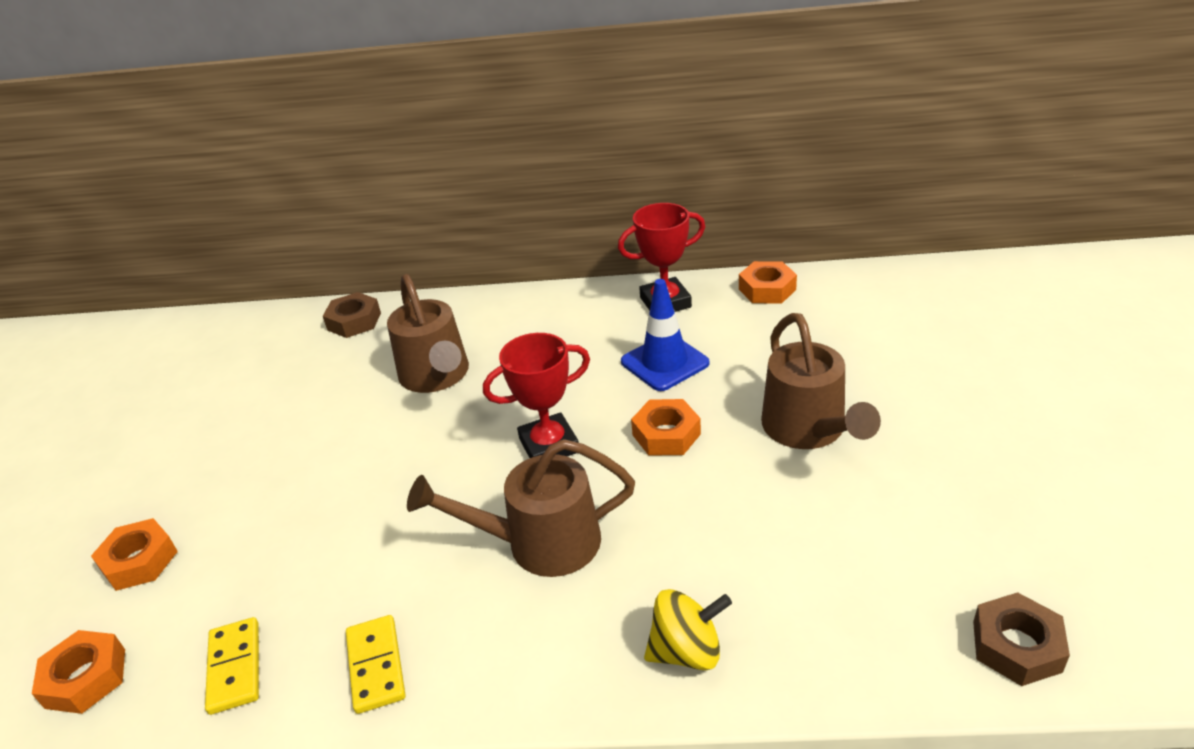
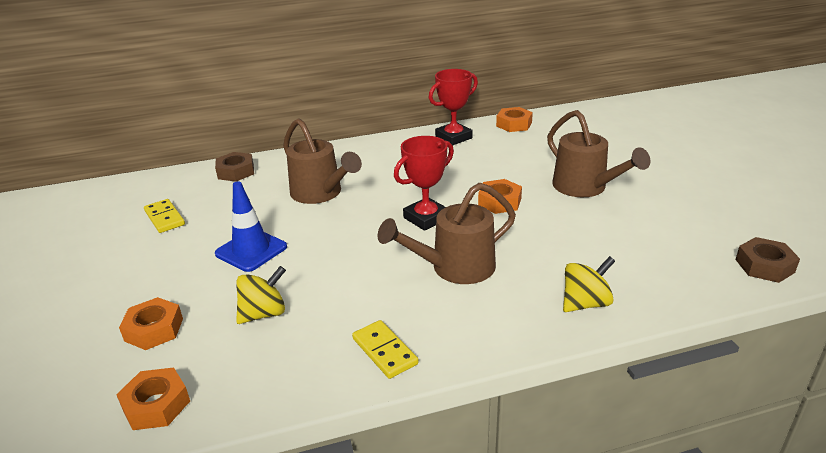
camera: 20 degrees left, 5 degrees down
yellow domino [205,617,259,715] -> yellow domino moved to [144,199,185,233]
blue traffic cone [621,279,709,391] -> blue traffic cone moved to [215,181,287,272]
none -> yellow spinning top [236,266,286,324]

